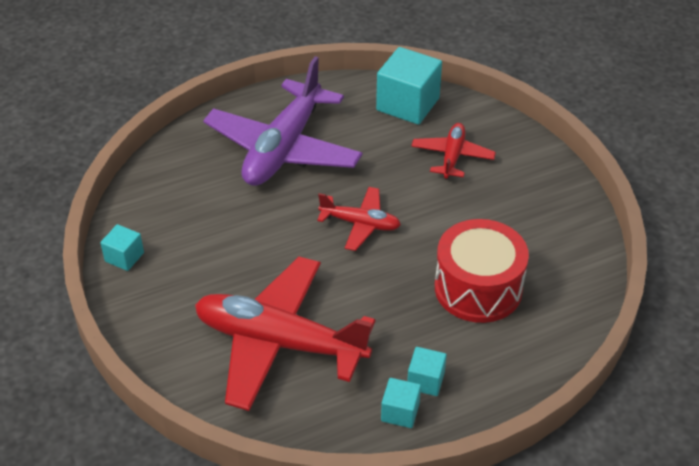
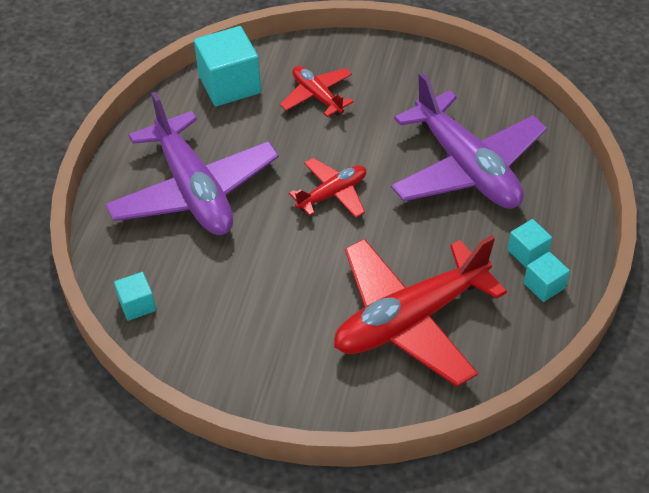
camera: 50 degrees left, 5 degrees up
turquoise cube [100,224,144,271] -> turquoise cube moved to [114,272,156,321]
red drum [435,219,529,323] -> purple plane [391,73,547,209]

